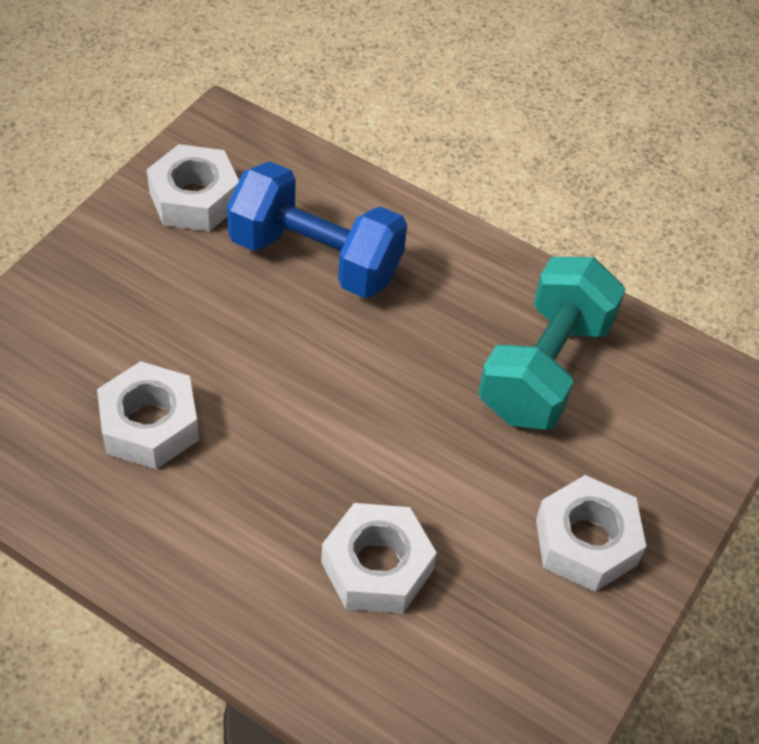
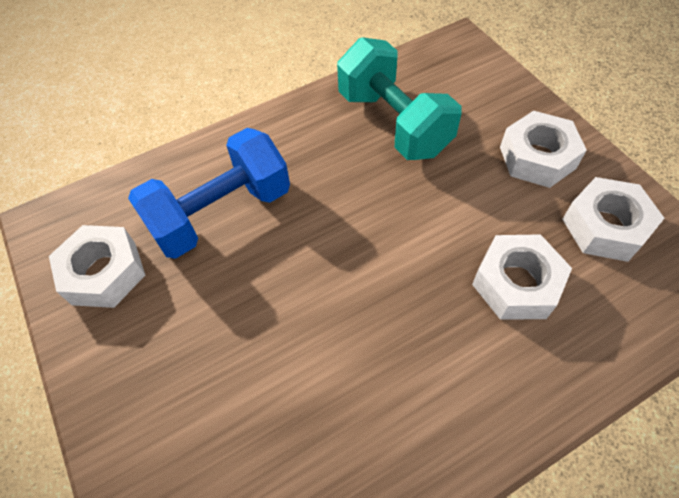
camera: 55 degrees left, 5 degrees up
white nut [97,361,199,469] -> white nut moved to [562,177,664,262]

